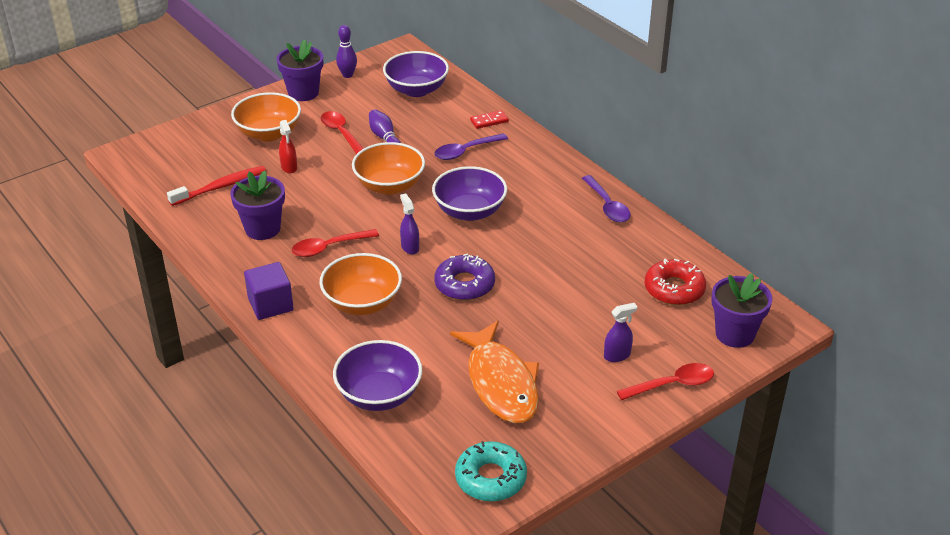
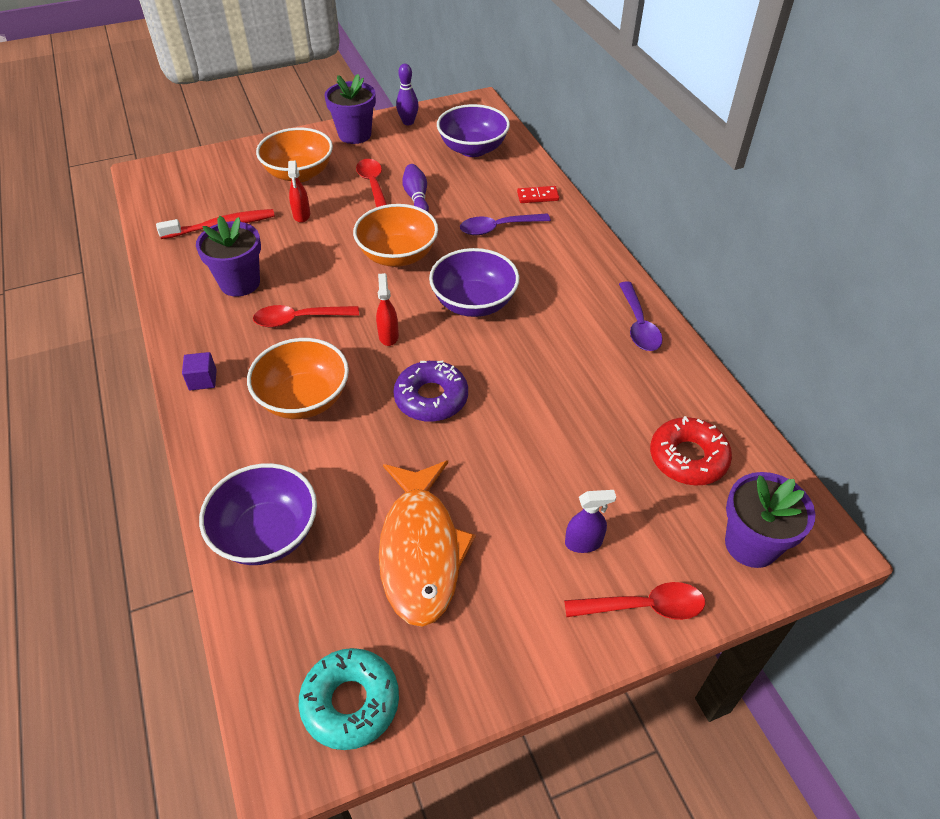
camera: 15 degrees right, 10 degrees up
purple cube [244,262,294,320] -> purple cube [182,352,217,390], size x0.59
purple spray bottle [400,194,419,254] -> red spray bottle [376,273,399,346]

